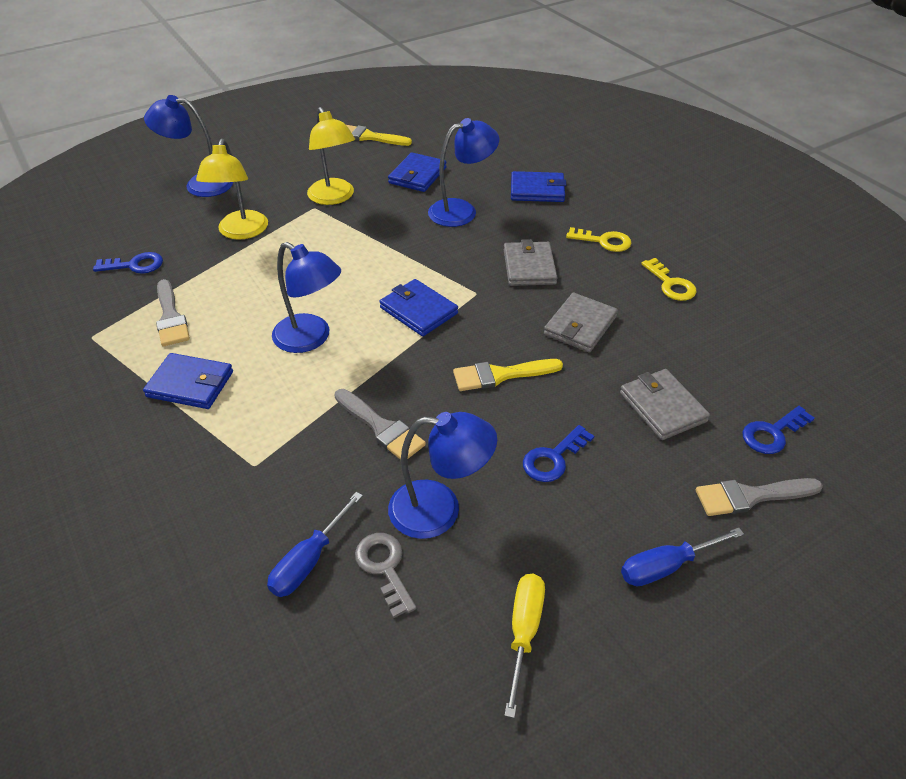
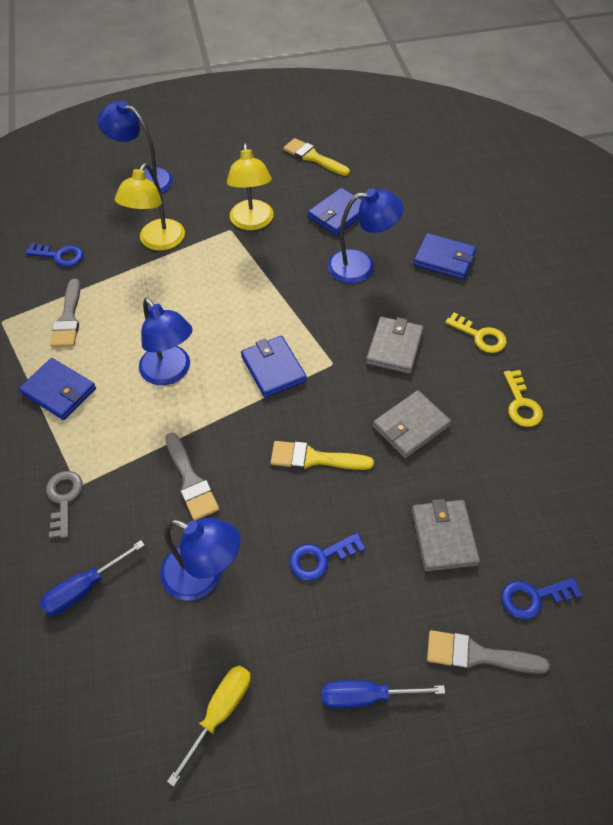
camera: 20 degrees right, 10 degrees up
grey key [355,533,416,618] -> grey key moved to [46,471,83,538]

